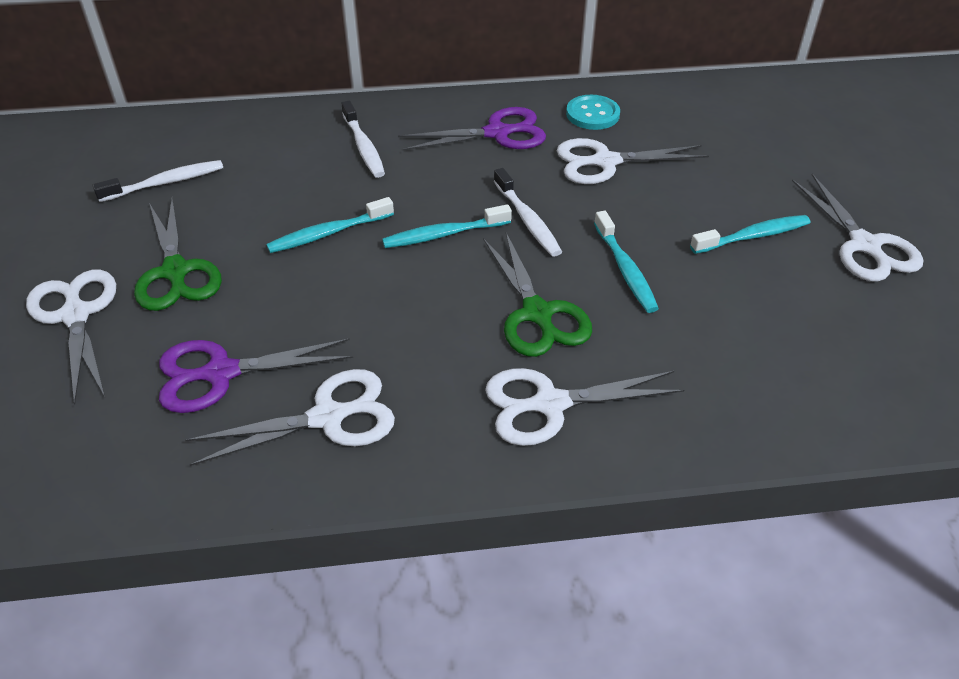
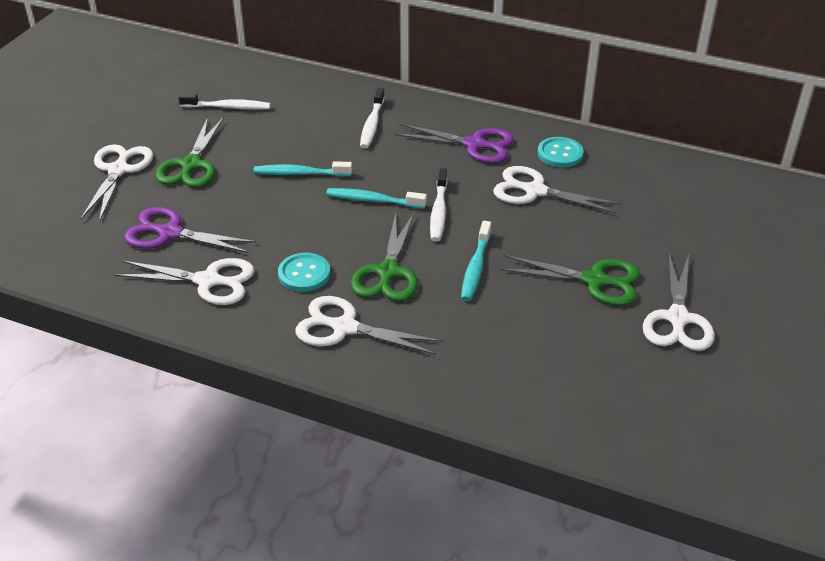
camera: 30 degrees right, 5 degrees down
turquoise toothbrush [690,215,810,254] -> green scissors [500,255,640,306]
none -> turquoise button [278,253,330,292]

